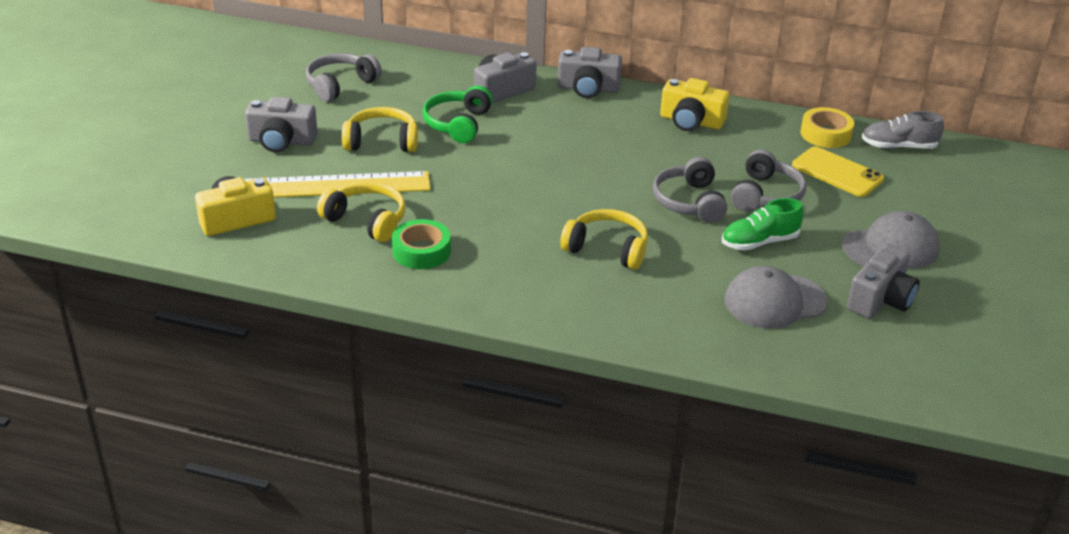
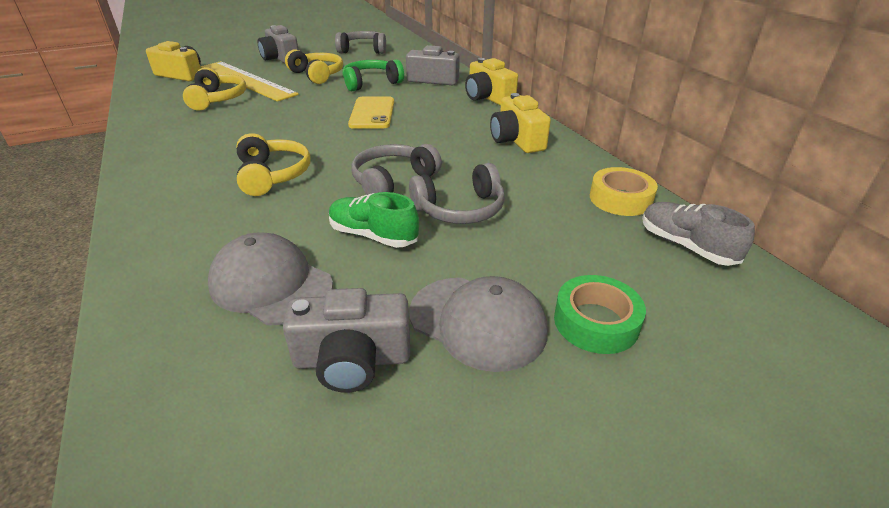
camera: 50 degrees right, 0 degrees up
green tape [392,219,451,269] -> green tape moved to [554,275,646,354]
grey camera [557,47,622,98] -> yellow camera [465,58,518,106]
yellow phone [792,146,884,197] -> yellow phone moved to [348,96,394,129]

